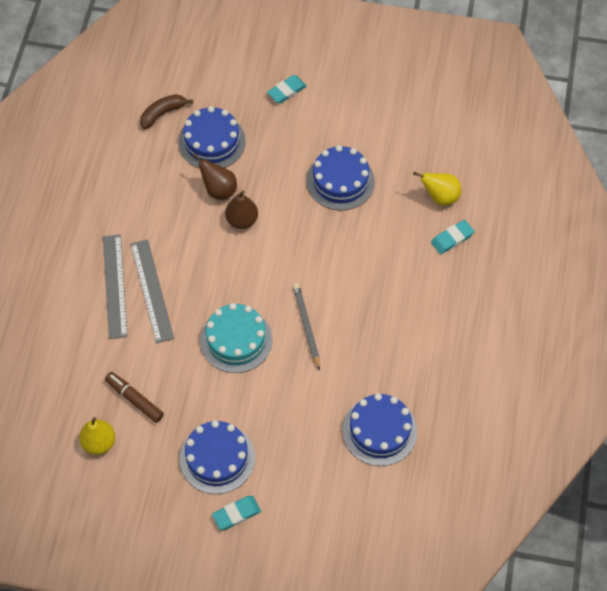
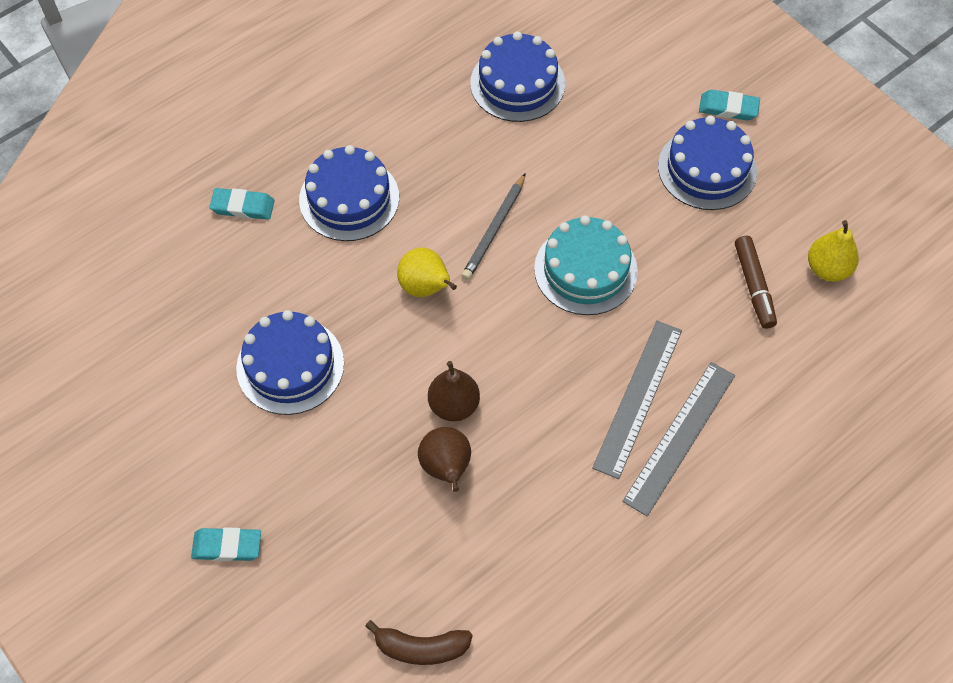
camera: 140 degrees left, 0 degrees up
blue cake [179,106,246,169] -> blue cake moved to [299,145,399,241]
yellow pear [413,172,461,206] -> yellow pear moved to [397,247,457,297]

